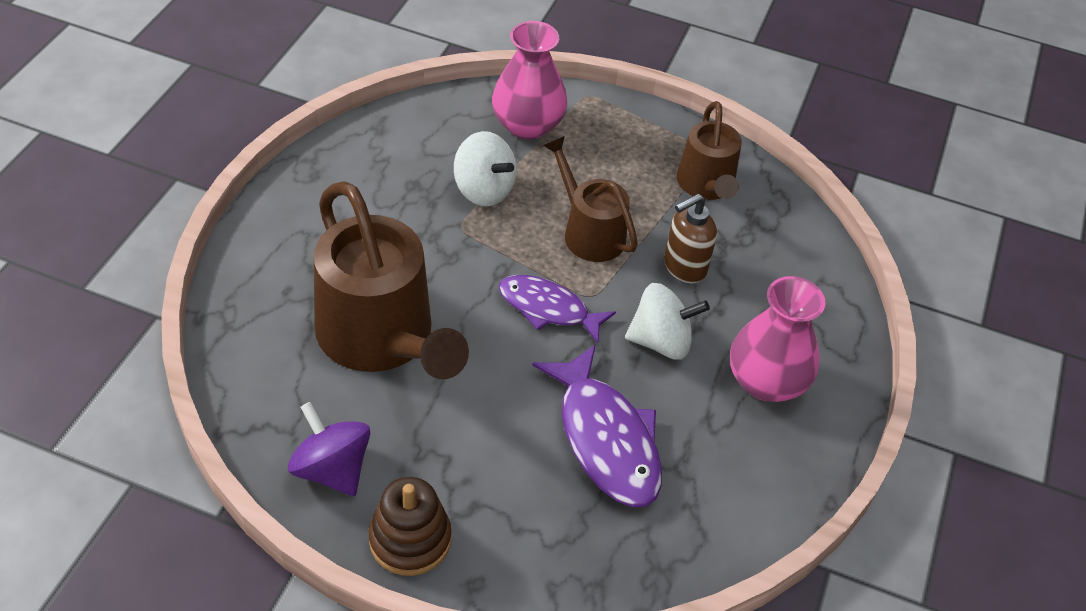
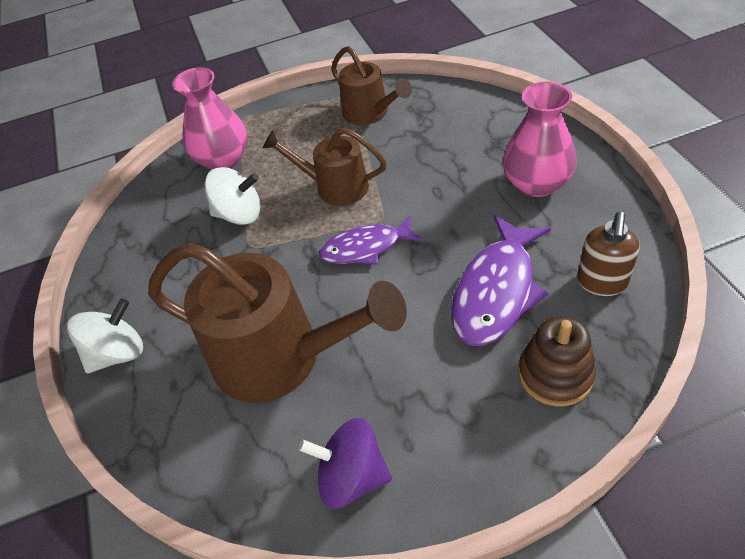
camera: 30 degrees left, 0 degrees up
brown stacking toy [368,477,451,576] -> brown stacking toy moved to [518,316,596,406]
purple fish [532,344,662,507] -> purple fish turned 90 degrees clockwise [451,215,551,346]
white spinning top [625,283,710,360] -> white spinning top moved to [67,299,143,374]
brown soap dispenser [664,194,717,283] -> brown soap dispenser moved to [577,212,640,296]

